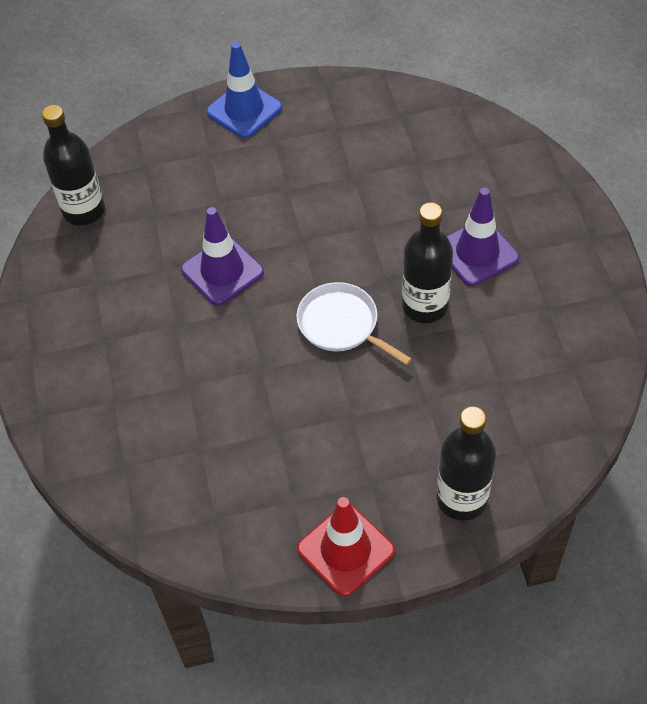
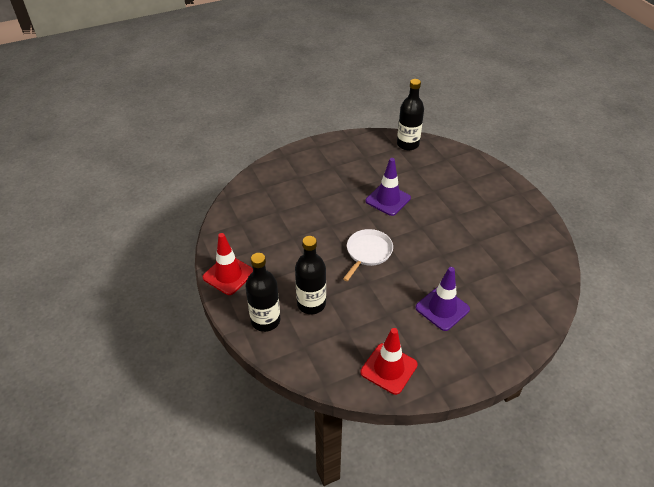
camera: 75 degrees right, 10 degrees down
blue traffic cone [206,42,282,138] -> none
black bottle [402,202,453,323] -> black bottle moved to [295,236,326,314]
none -> red traffic cone [360,328,418,395]

